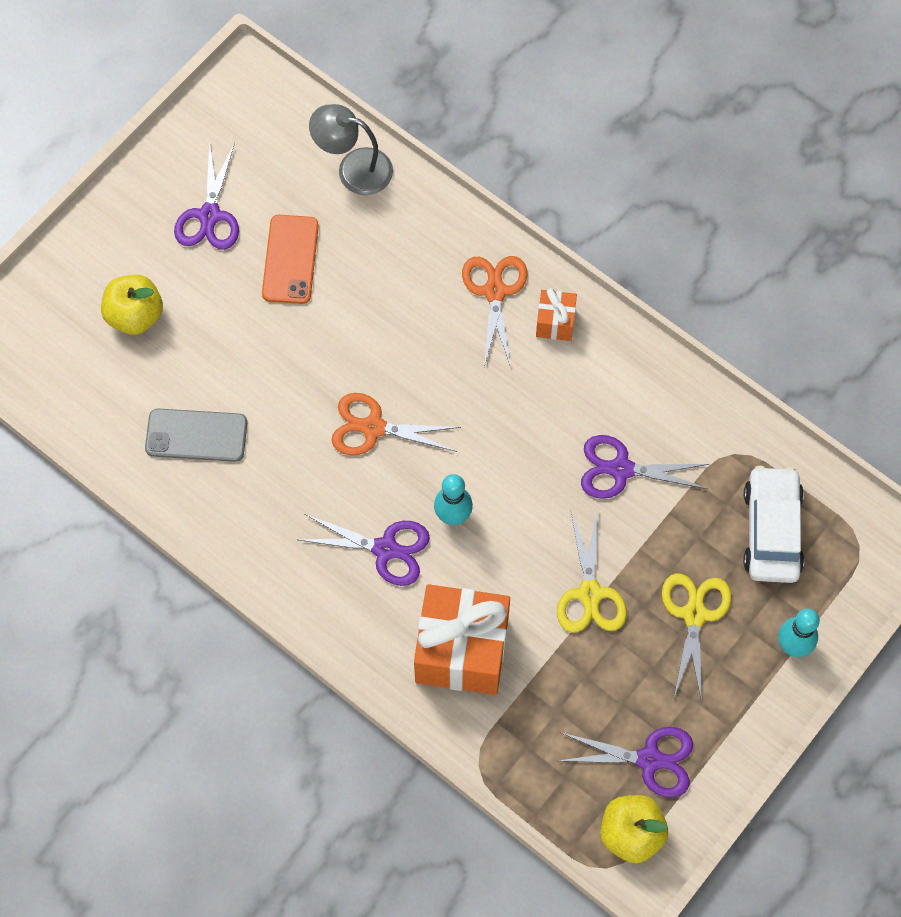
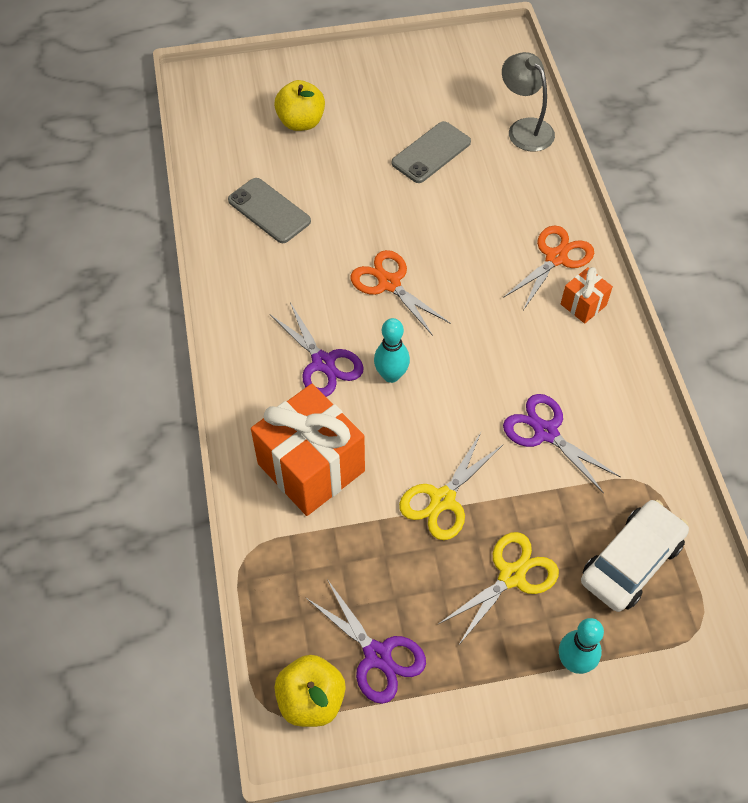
camera: 40 degrees right, 10 degrees down
purple scissors [174,142,239,250] -> none
orange phone [262,215,319,304] -> grey phone [392,121,471,183]

